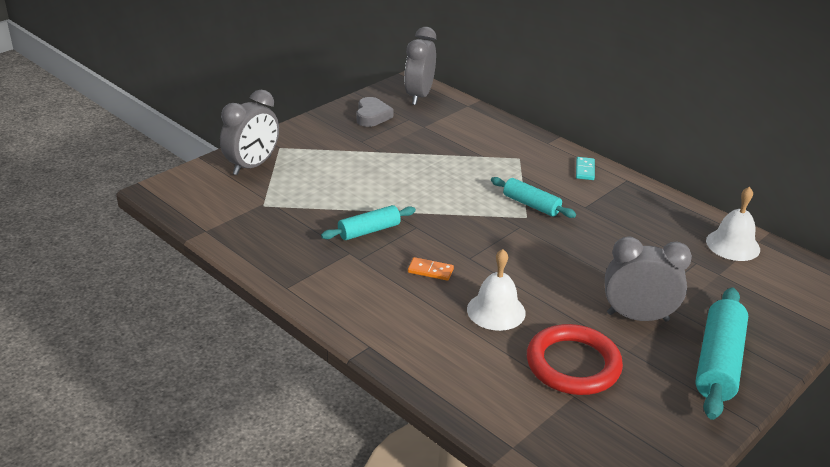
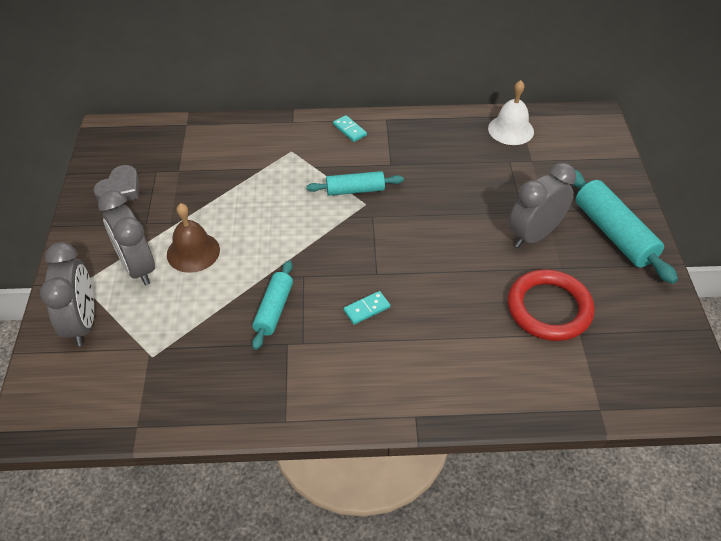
camera: 45 degrees left, 15 degrees up
grey heart [356,97,394,127] -> grey heart turned 75 degrees clockwise [93,165,139,202]
grey clock [404,27,436,105] -> grey clock moved to [98,190,155,285]
orange domino [408,257,454,281] -> turquoise domino [343,291,390,325]
white bell [467,249,526,331] -> none
none -> brown bell [167,203,220,273]

